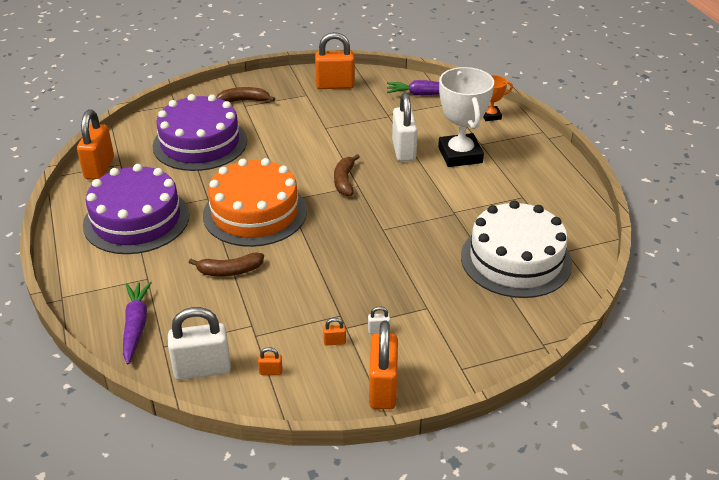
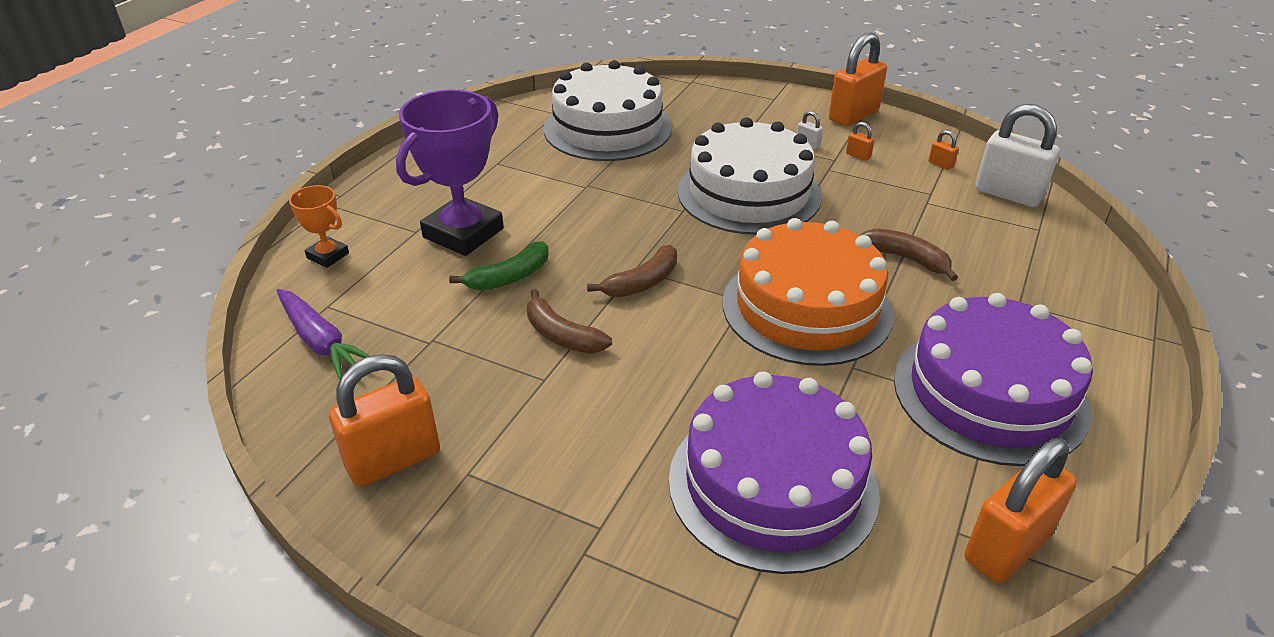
camera: 135 degrees left, 0 degrees up
purple carrot [123,282,152,364] -> none
brown banana [216,87,275,102] -> brown banana moved to [527,289,612,353]
orange padlock [315,32,355,89] -> orange padlock turned 75 degrees counterclockwise [329,354,440,487]
white padlock [392,92,418,161] -> green banana [449,241,549,290]
white trophy [438,67,494,167] -> purple trophy [396,90,504,256]
none -> white cake [677,117,822,235]

